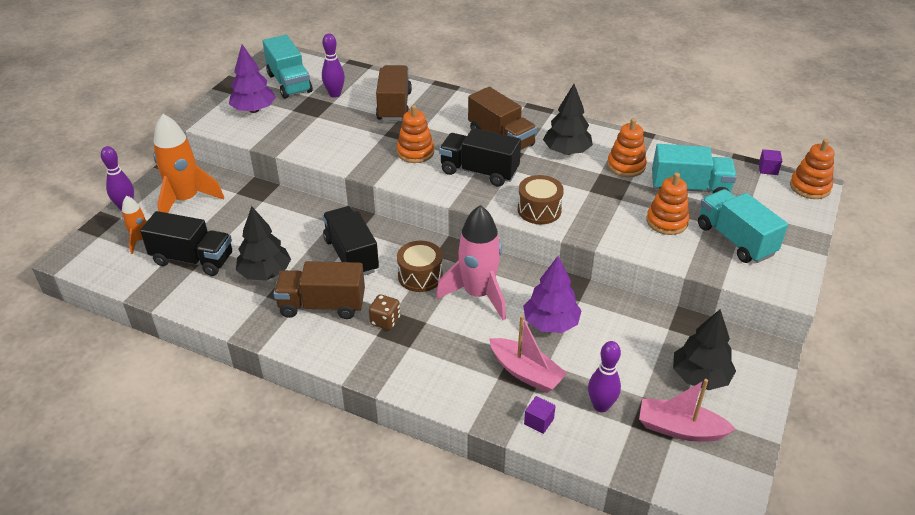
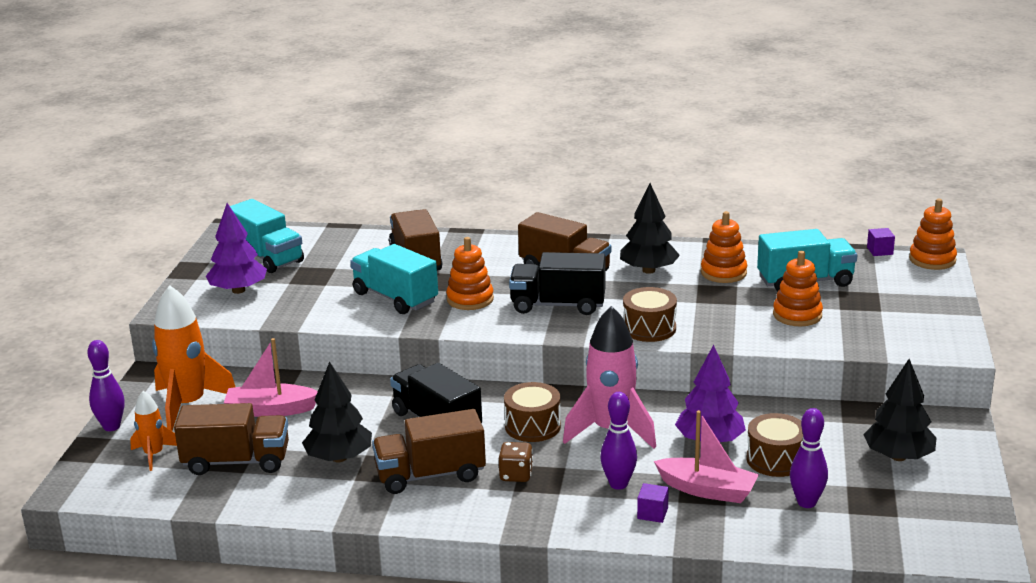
camera: 15 degrees left, 15 degrees down
black truck [140,211,232,276] -> brown truck [174,403,289,475]
purple bowling pin [322,34,345,97] -> purple bowling pin moved to [600,392,637,490]
purple cube [524,396,556,434] -> purple cube moved to [637,483,669,523]
pink boat [639,379,736,442] -> pink boat moved to [224,338,318,417]
turquoise truck [698,189,788,263] -> turquoise truck moved to [350,244,438,314]
none -> brown drum [746,413,803,477]

